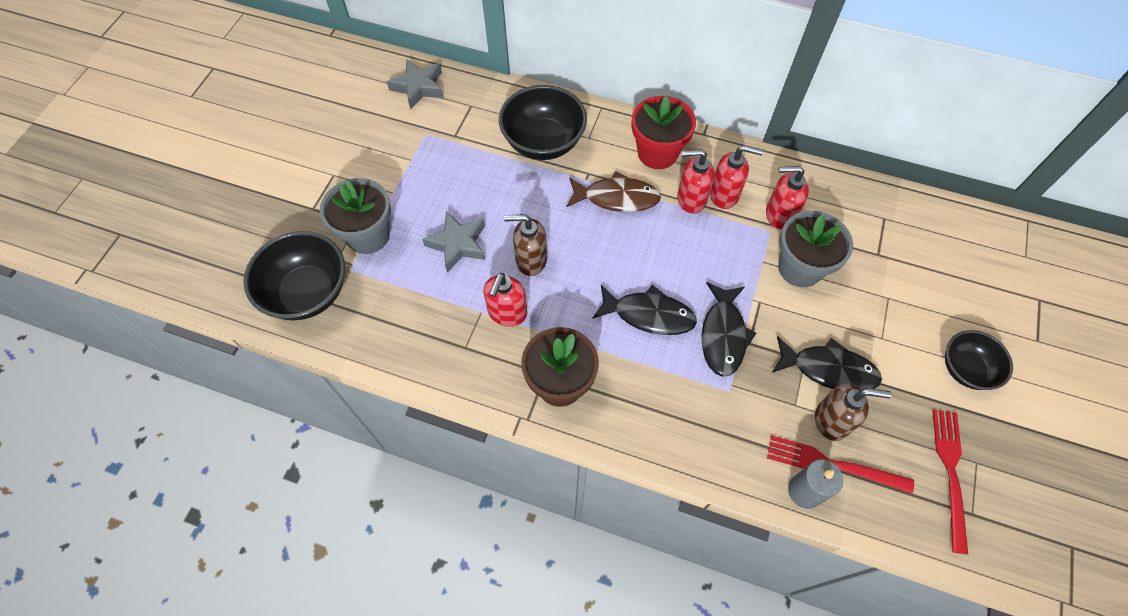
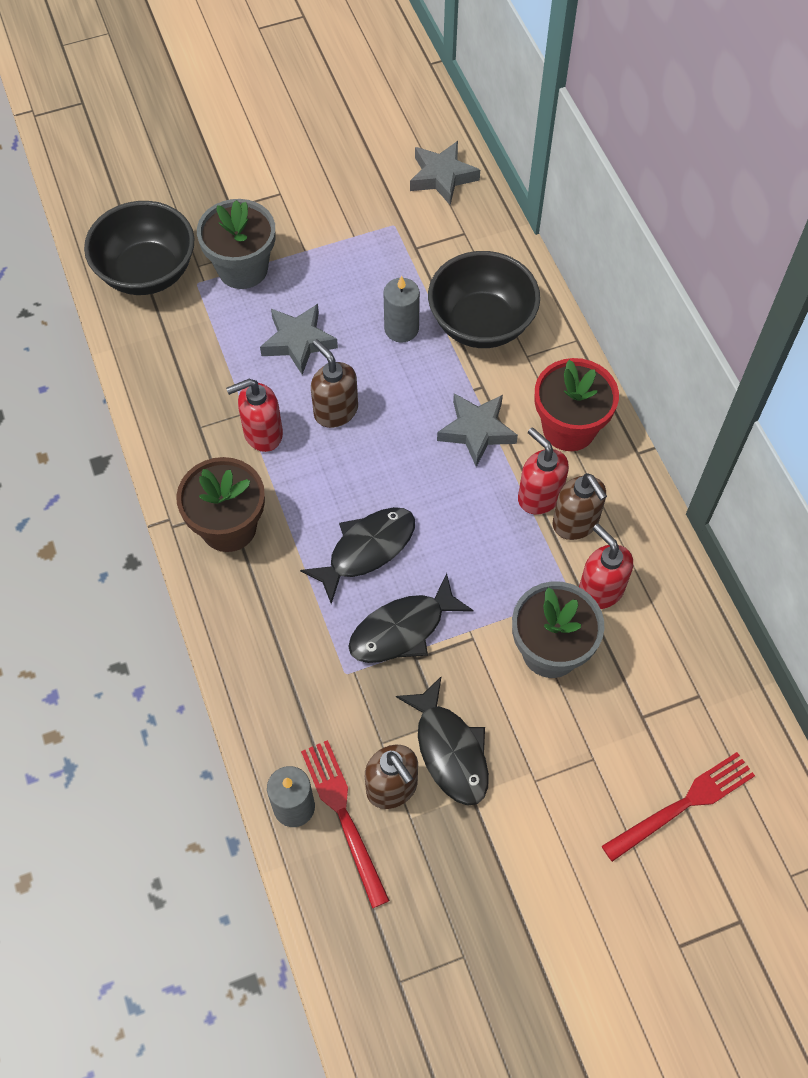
camera: 50 degrees right, 0 degrees up
brown fish [566,171,661,212] -> grey star [437,393,518,467]
black fish [592,285,697,335] -> black fish turned 105 degrees counterclockwise [300,507,415,604]
red soap dispenser [710,145,763,209] -> brown soap dispenser [552,473,607,540]
red fork [932,409,968,554] -> red fork moved to [602,752,755,862]
black bowl [945,330,1013,390] -> none
none -> grey candle [383,276,420,342]

